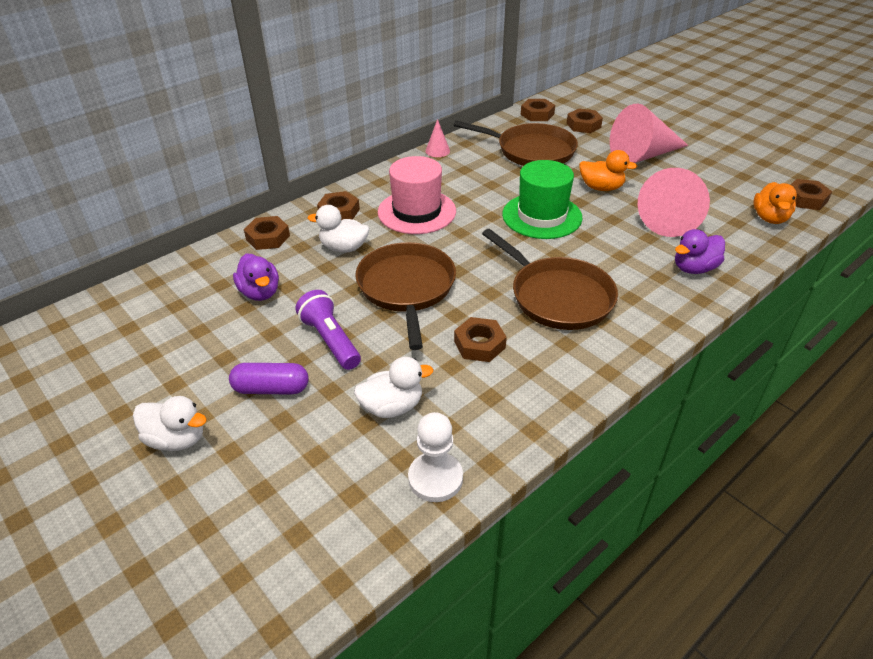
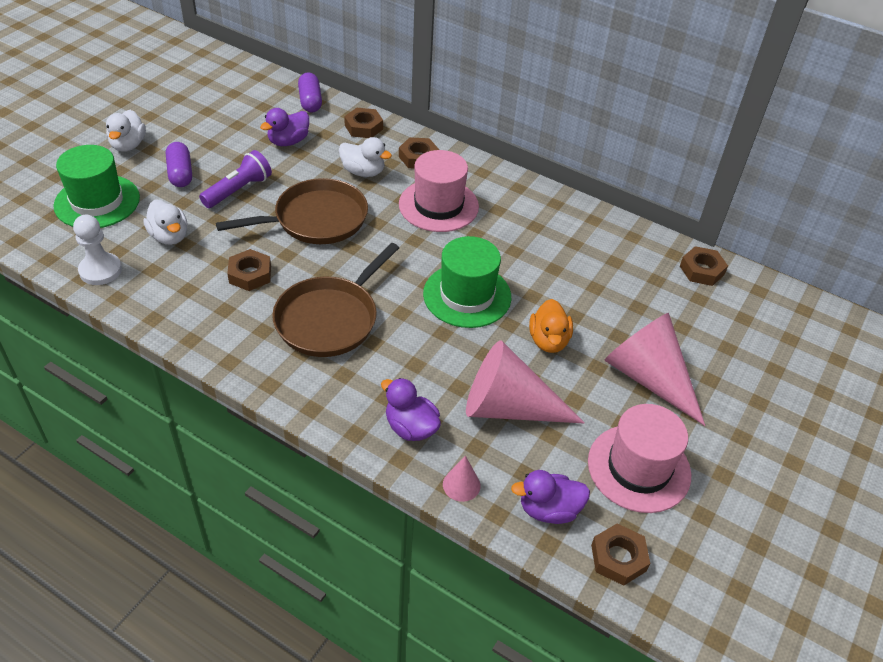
camera: 70 degrees right, 5 degrees up
white duck [308,205,369,252] -> white duck turned 120 degrees clockwise [339,137,392,177]
pink cone [425,119,450,157] -> pink cone moved to [443,456,481,502]
brown pan [454,120,578,166] -> none
brown nut [567,108,603,133] -> none
orange duck [753,182,797,224] -> purple duck [511,470,590,524]
none -> green hat [54,145,140,228]
none -> purple capsule [298,73,322,113]
none -> pink hat [588,404,691,513]

